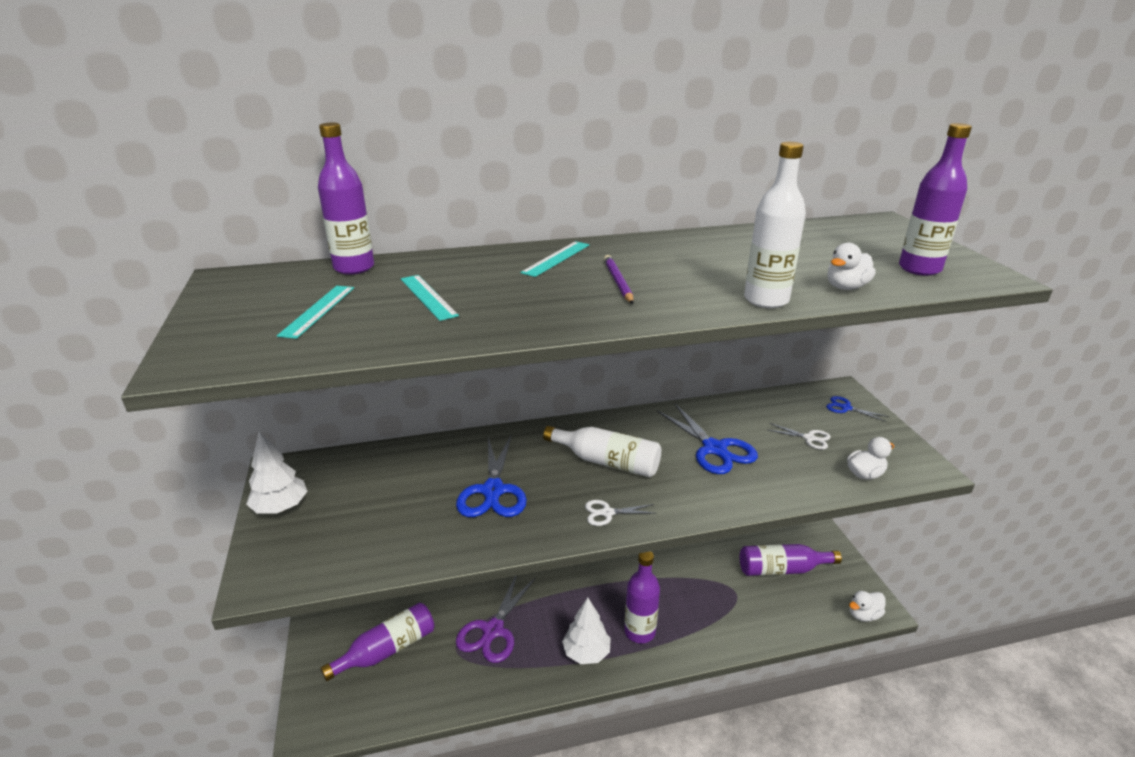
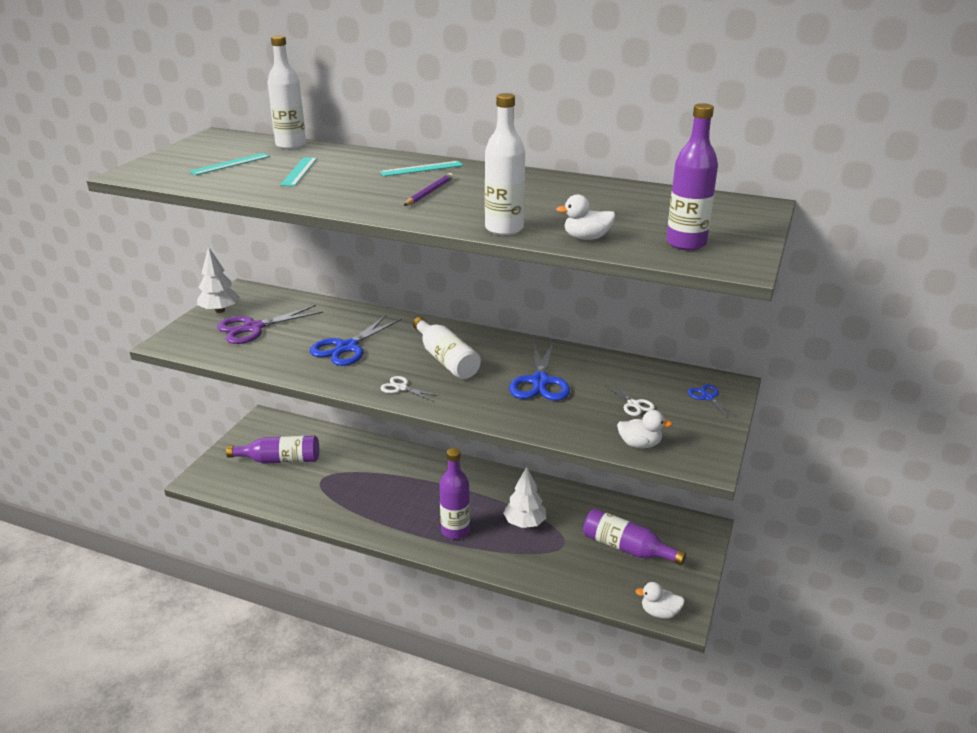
camera: 35 degrees right, 0 degrees up
purple bottle [318,123,374,275] -> white bottle [268,35,306,149]
purple scissors [456,576,536,663] -> purple scissors moved to [217,305,323,344]
white tree [562,598,611,664] -> white tree moved to [503,467,546,528]

